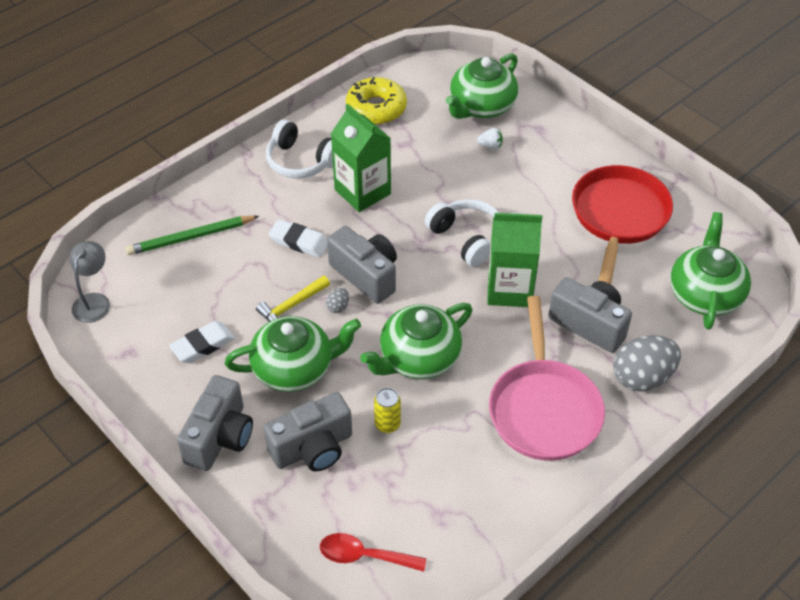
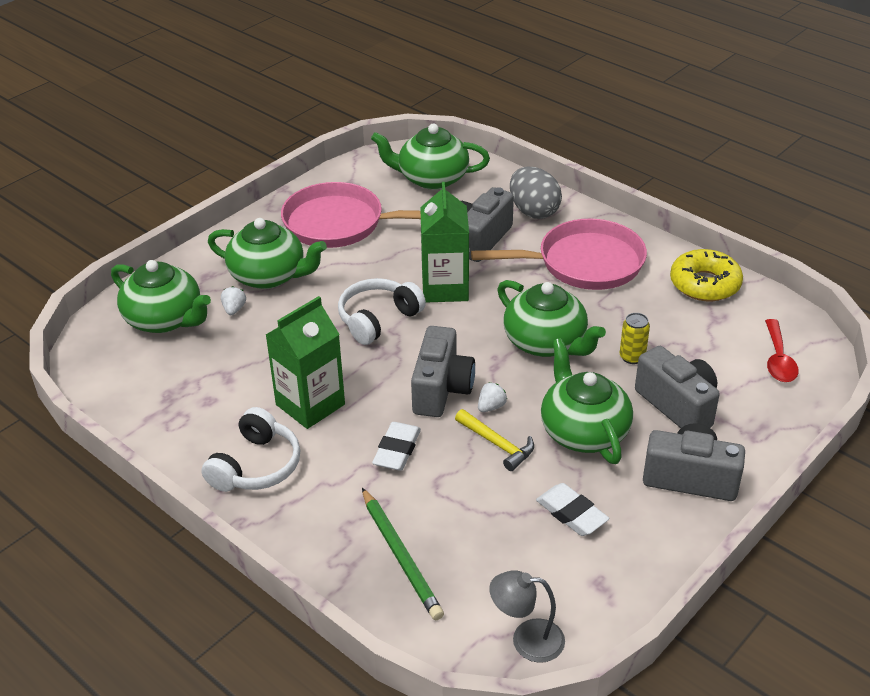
camera: 95 degrees left, 10 degrees down
grey egg [326,288,349,313] -> white strawberry [478,382,507,412]
grey camera [327,226,397,304] -> grey camera turned 150 degrees clockwise [411,326,475,417]
yellow donut [346,77,407,125] -> yellow donut moved to [670,249,743,301]
red pan [572,165,673,284] -> pink pan [281,182,421,248]
none -> green teapot [208,218,327,289]

